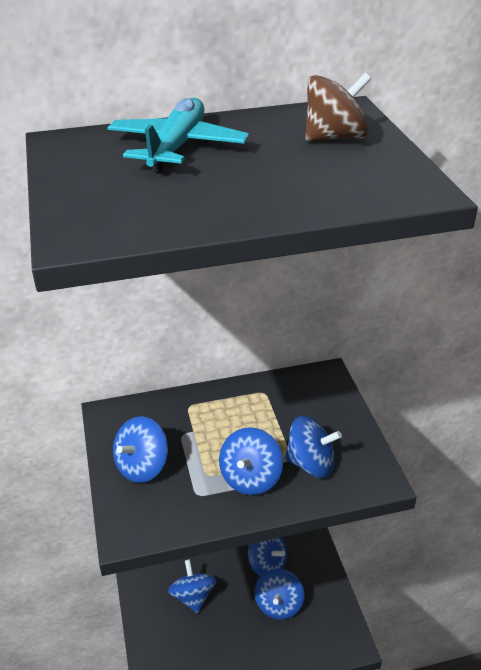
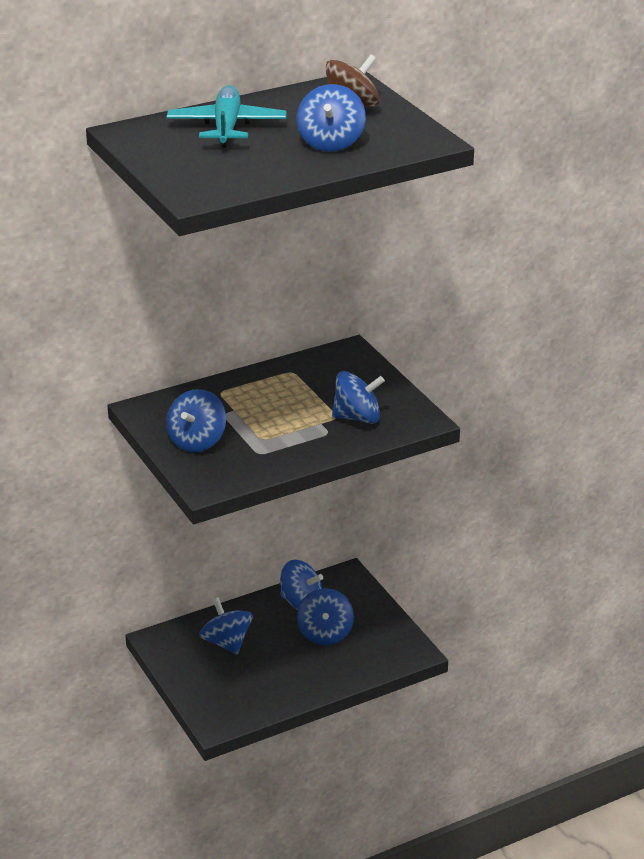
camera: 15 degrees left, 5 degrees down
blue spinning top [219,427,283,495] -> blue spinning top moved to [297,84,366,152]

